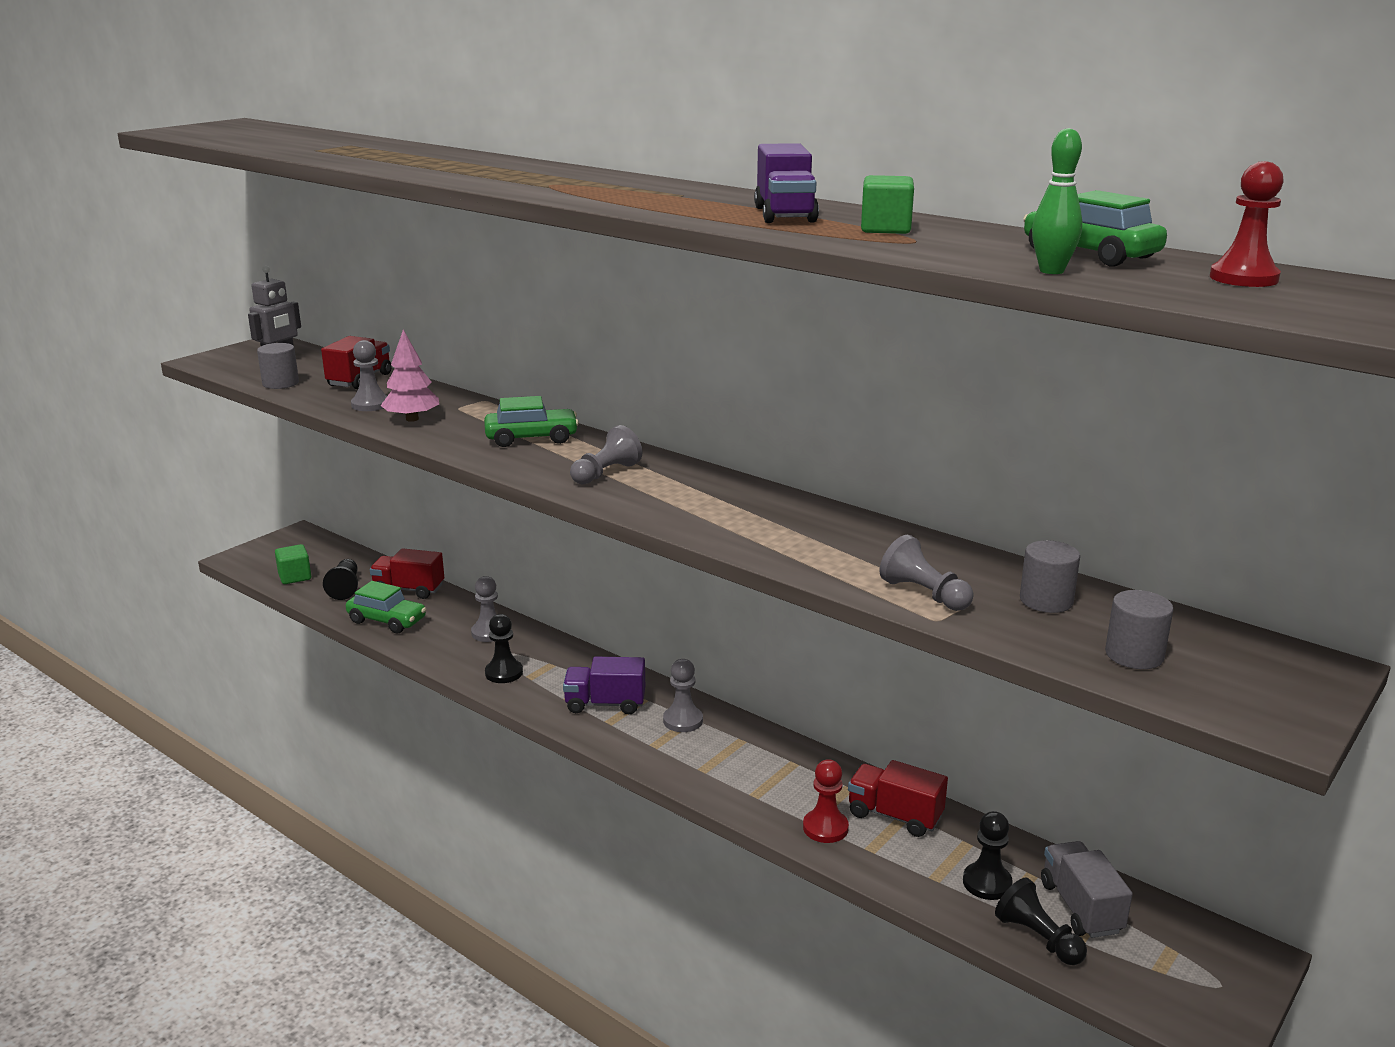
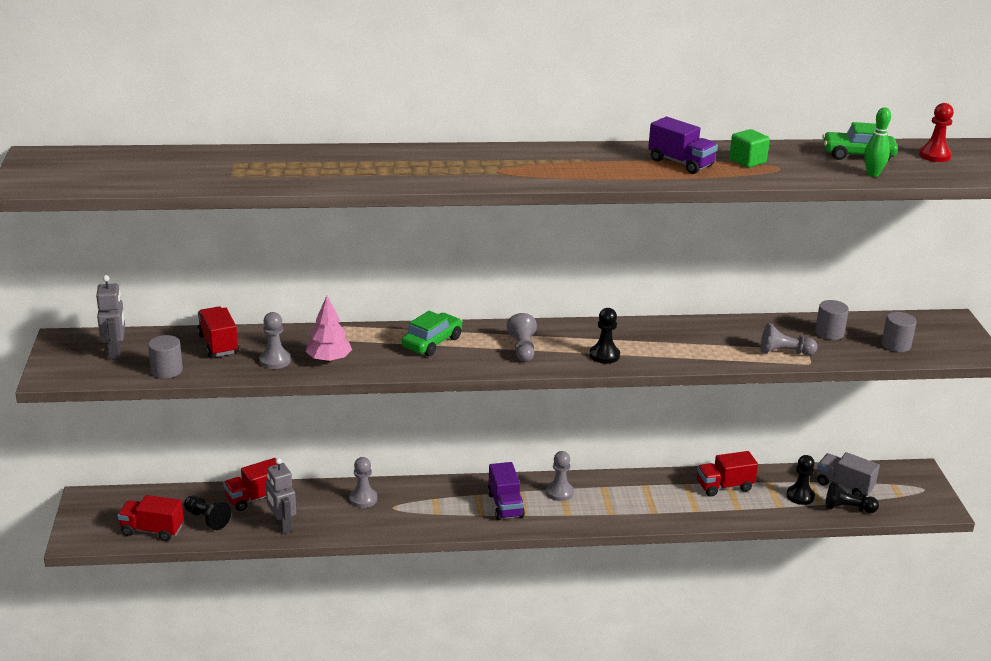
camera: 45 degrees left, 5 degrees up
green cube [275,544,311,584] -> red truck [117,495,184,541]
green car [346,581,426,633] -> grey robot [265,458,296,534]
black pawn [485,614,523,683] -> black pawn moved to [590,308,620,364]
purple truck [563,656,645,714] -> purple truck turned 60 degrees counterclockwise [487,462,525,520]
red pawn [803,759,849,843] -> none

